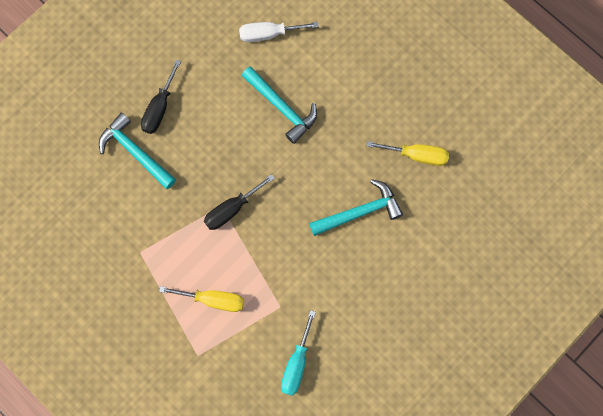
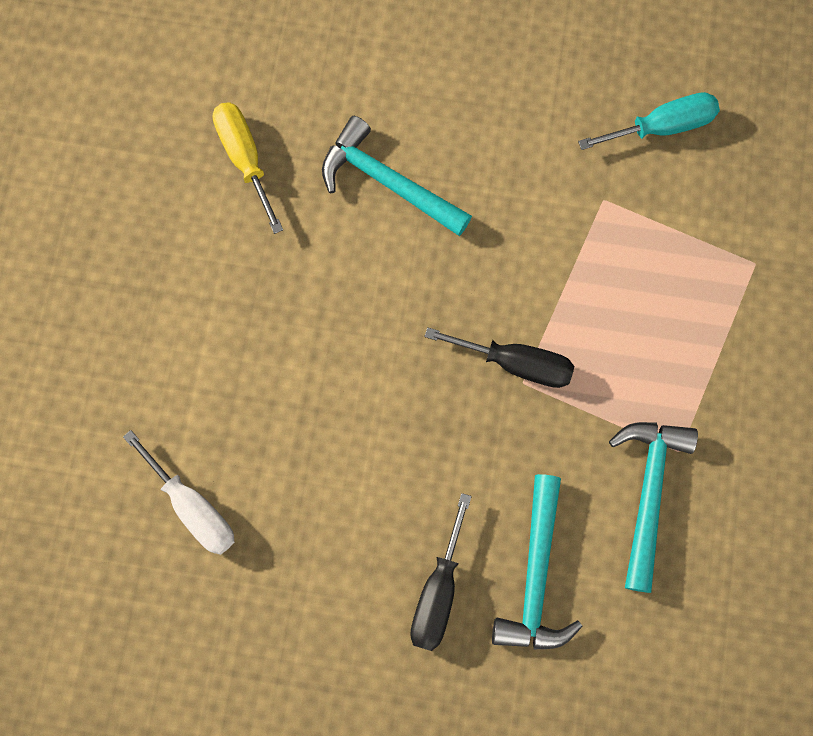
camera: 125 degrees left, 0 degrees up
black screwdriver [141,60,181,134] -> black screwdriver turned 120 degrees clockwise [410,493,472,651]
yellow screwdriver [159,286,244,312] -> none
turquoise hammer [242,66,317,144] -> turquoise hammer moved to [609,422,698,593]

